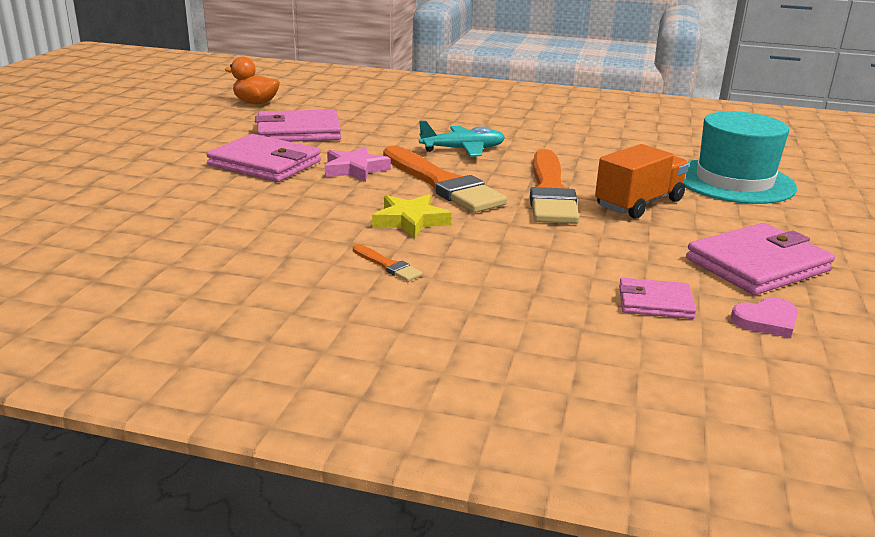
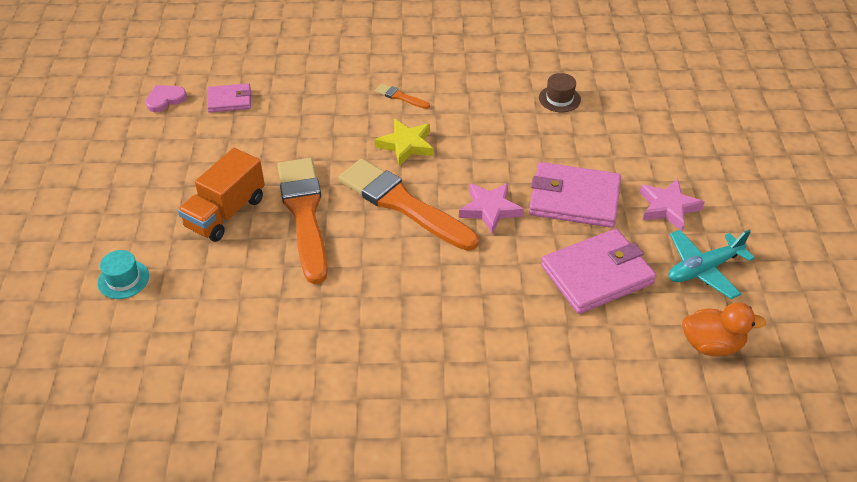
camera: 165 degrees right, 20 degrees up
turquoise plane [419,121,505,157] -> turquoise plane moved to [668,230,755,299]
turquoise hat [684,111,797,204] -> turquoise hat [97,250,149,299], size x0.43
pink wallet [686,223,835,295] -> none
none -> brown hat [539,73,581,112]
none -> pink star [640,179,704,231]

